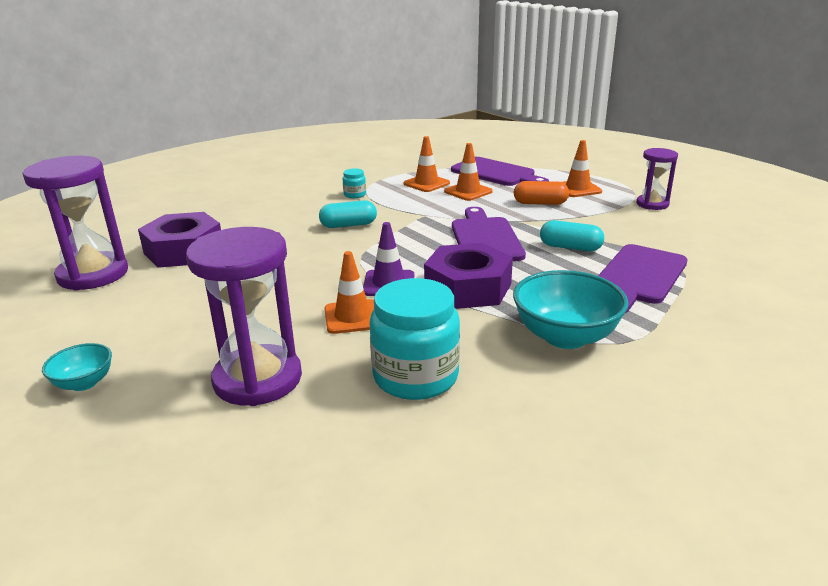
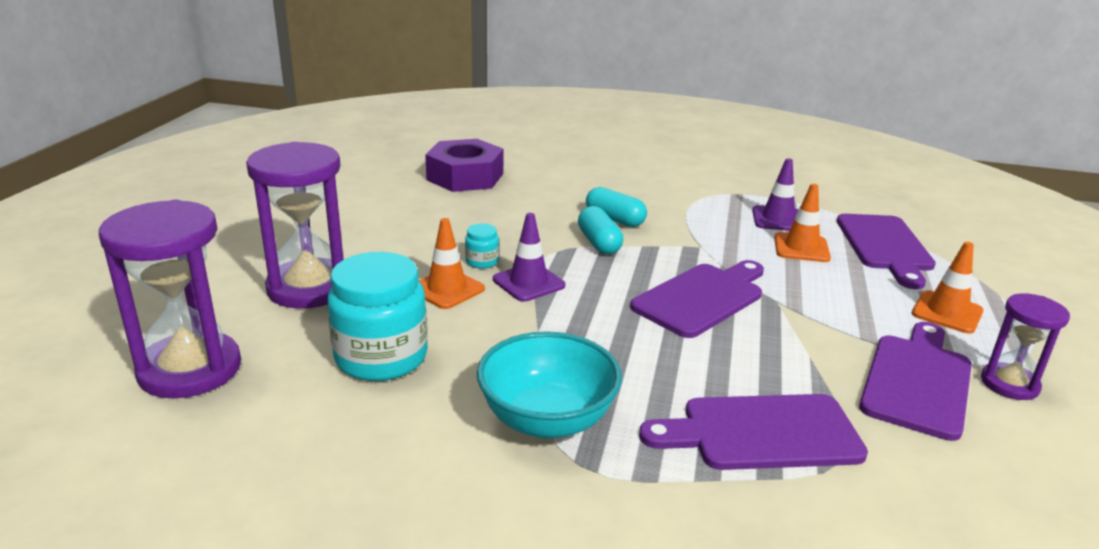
camera: 50 degrees right, 0 degrees up
purple hourglass [23,156,128,291] -> purple hourglass moved to [99,200,241,399]
turquoise bowl [42,343,112,391] -> none
turquoise jar [343,168,366,198] -> turquoise jar moved to [465,223,499,268]
orange traffic cone [404,136,450,192] -> purple traffic cone [752,158,798,231]
purple nut [424,243,513,309] -> none
orange capsule [514,181,569,205] -> none
turquoise capsule [540,220,604,251] -> turquoise capsule moved to [578,206,623,254]
none -> purple cutting board [859,322,972,441]

